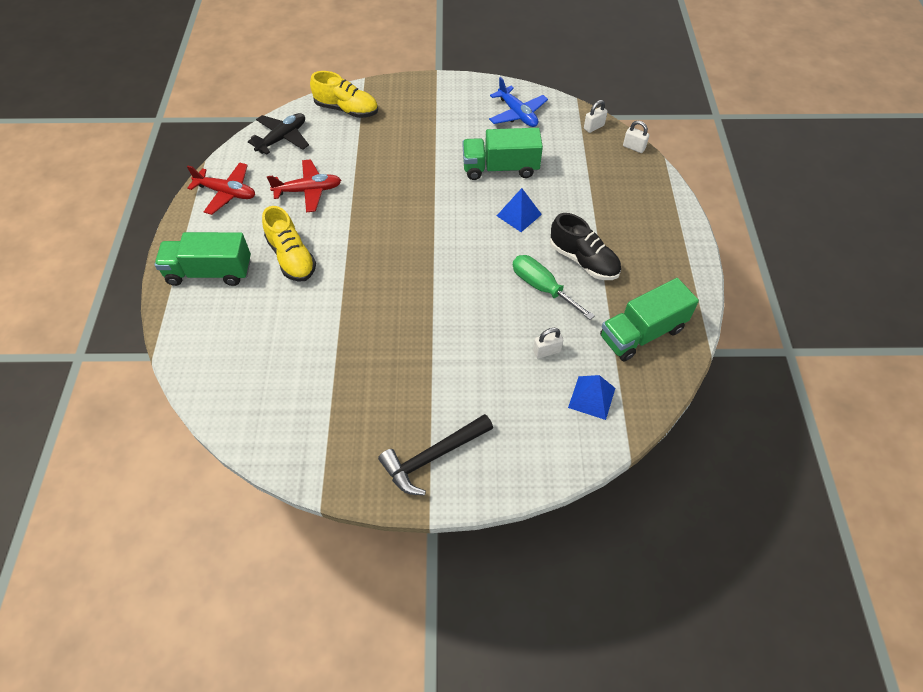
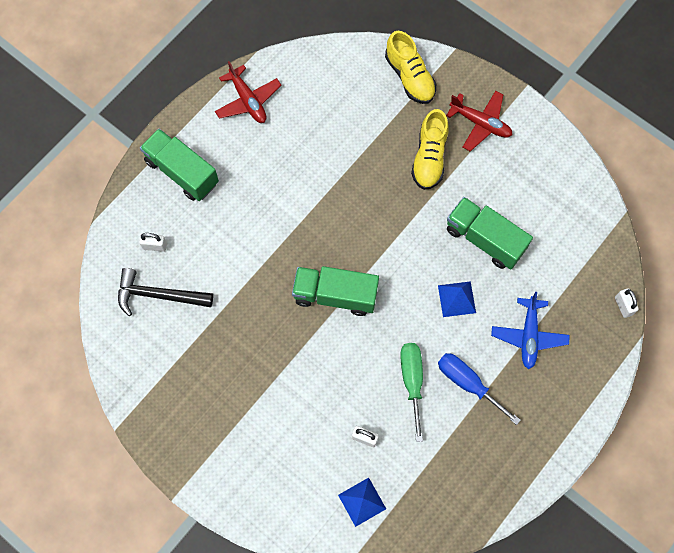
camera: 40 degrees right, 15 degrees up
black plane [248,113,309,155] -> none
yellow shoe [262,206,316,282] -> yellow shoe moved to [411,109,449,190]
red plane [267,159,341,213] -> red plane moved to [446,91,512,151]
black hammer [378,414,493,495] -> black hammer moved to [118,268,213,316]
blue plane [489,77,548,127] -> blue plane moved to [491,292,570,369]
black shoe [550,213,621,280] -> blue screwdriver [438,353,521,425]
white padlock [584,100,607,133] -> white padlock moved to [139,233,167,252]
green truck [600,278,699,361] -> green truck moved to [292,266,379,316]

